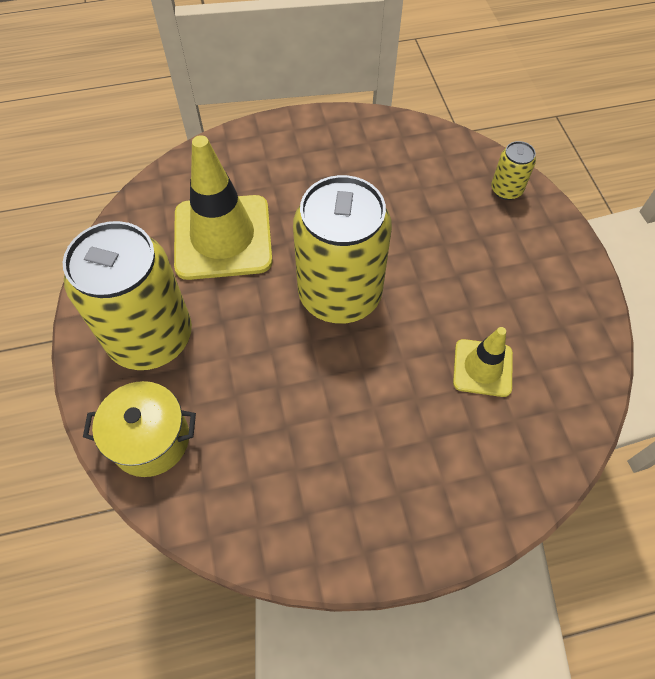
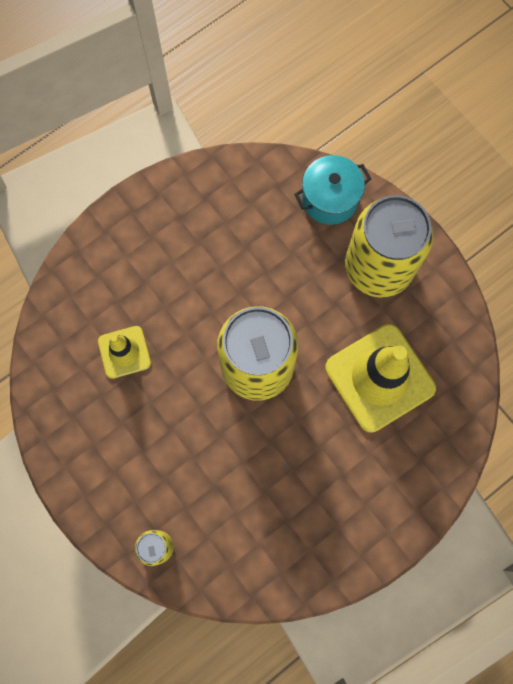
camera: 155 degrees right, 15 degrees up
yellow pot [83,381,196,477] -> turquoise pot [294,155,371,225]

